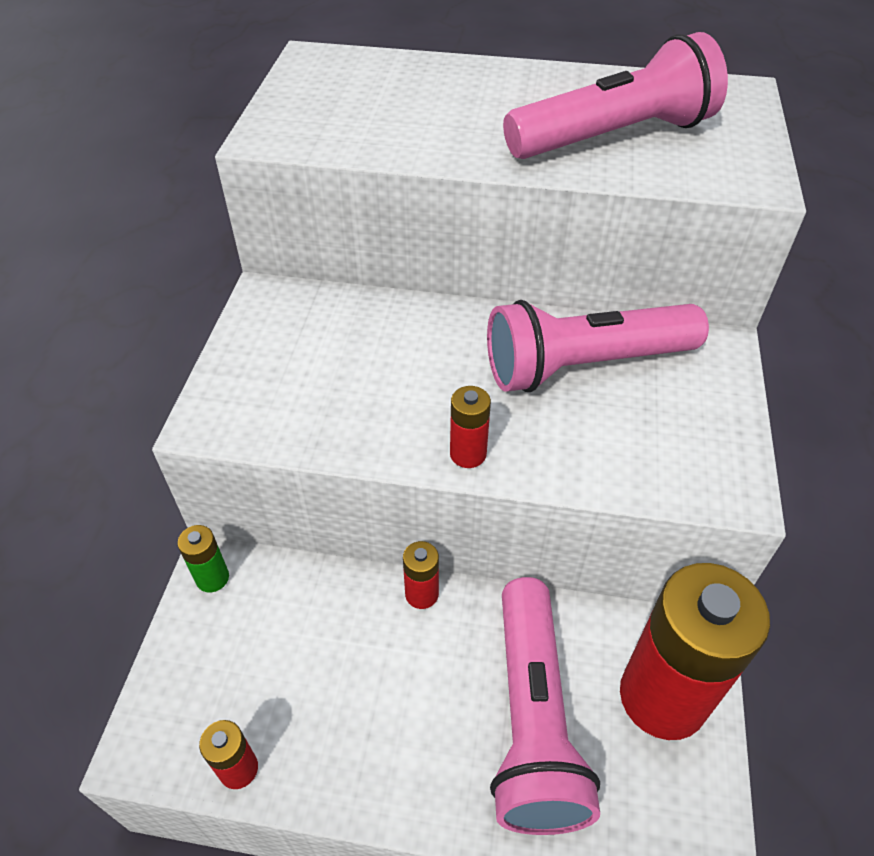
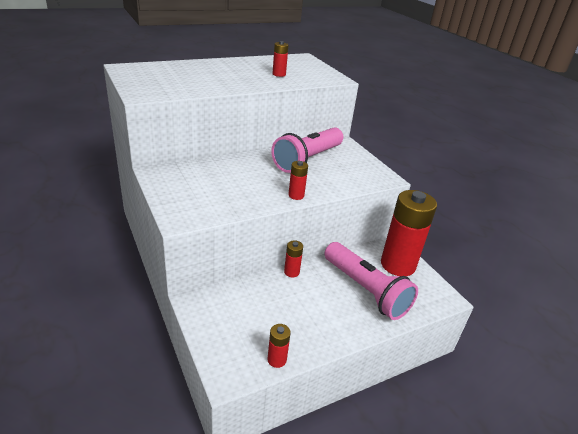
camera: 40 degrees left, 15 degrees down
green battery [177,525,229,592] -> none
pink flashlight [503,32,728,159] -> red battery [273,41,289,77]

